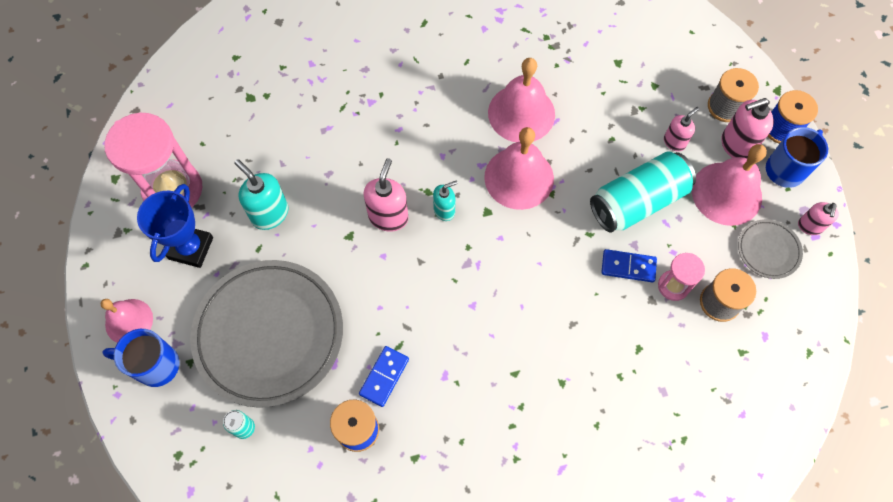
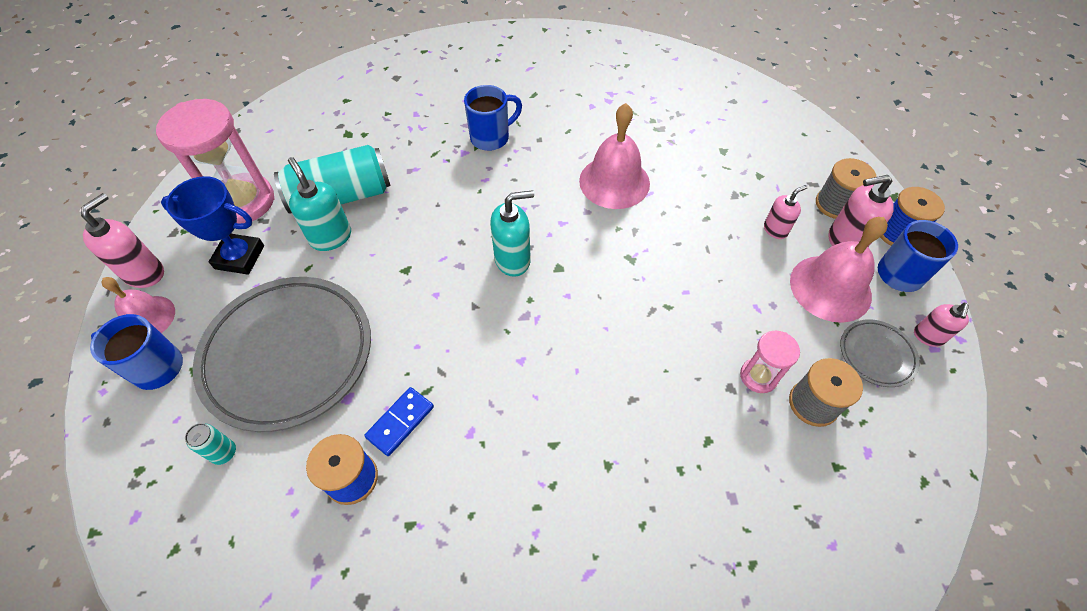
camera: 10 degrees right, 10 degrees down
blue trophy [137,184,213,268] -> blue trophy turned 75 degrees clockwise [161,176,264,275]
pink soap dispenser [363,158,408,232] -> pink soap dispenser moved to [81,193,164,288]
turquoise soap dispenser [433,181,458,221] -> turquoise soap dispenser [490,190,534,277], size x1.59
pink bell [484,127,554,210] -> none
turquoise can [590,151,696,232] -> turquoise can moved to [274,145,391,214]
blue domino [601,249,657,282] -> none
none -> blue mug [464,85,522,151]

